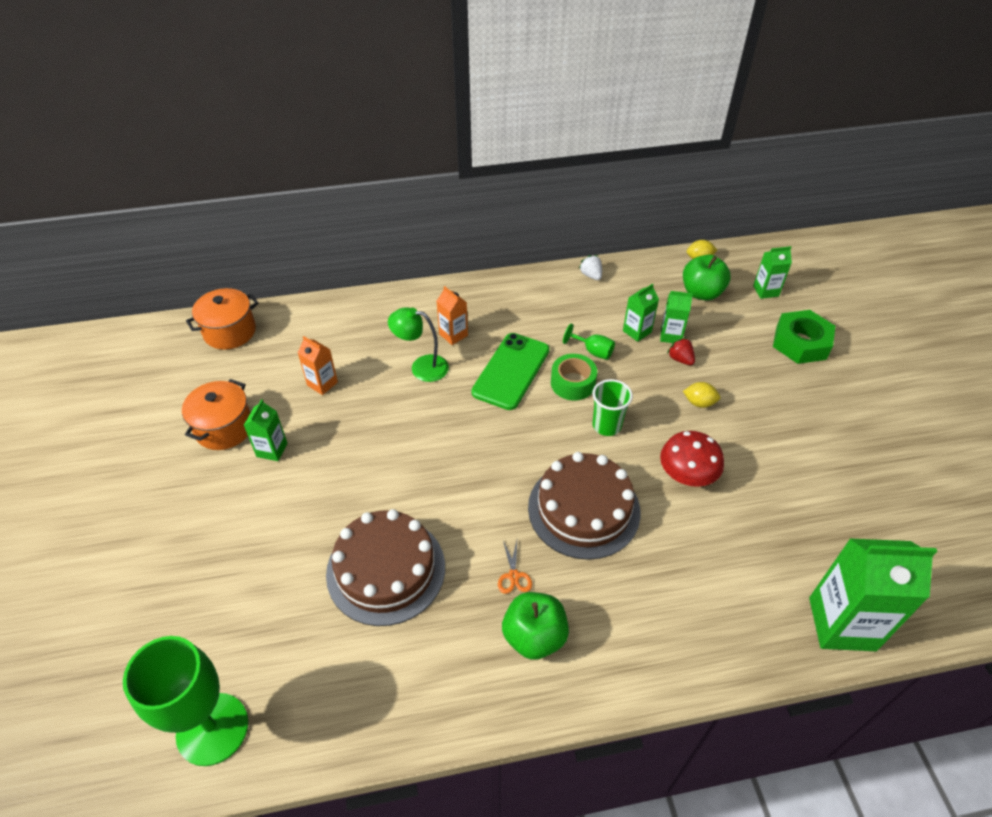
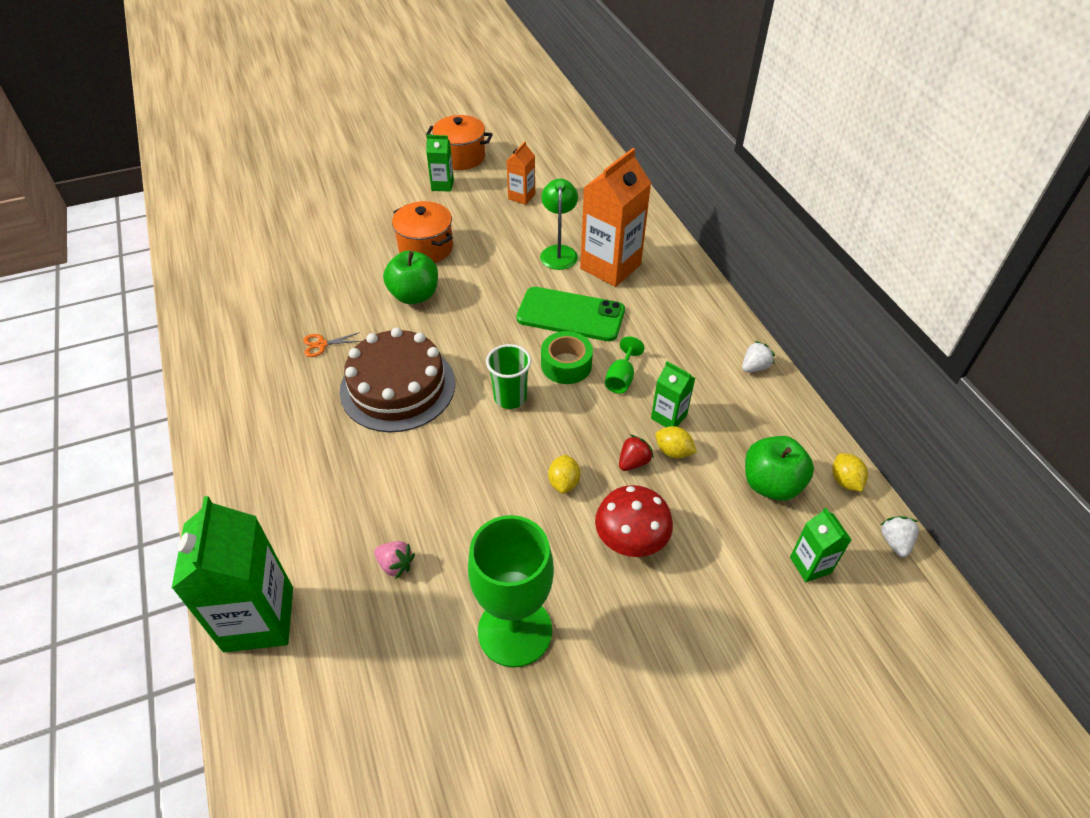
camera: 80 degrees right, 0 degrees up
green goblet [123,636,248,766] -> green goblet moved to [468,515,554,667]
orange pot [186,288,259,350] -> orange pot moved to [392,201,453,263]
brown cake [326,509,445,626] -> none
orange carton [437,286,468,345] -> orange carton [580,148,651,287], size x1.99
green apple [502,592,569,660] -> green apple moved to [383,251,438,304]
green carton [660,291,693,343] -> yellow lemon [655,426,697,459]
red mushroom [660,431,724,487] -> red mushroom moved to [595,485,673,557]
green nut [773,310,835,364] -> none
none -> pink strawberry [374,541,415,579]
none -> white strawberry [880,516,919,557]

